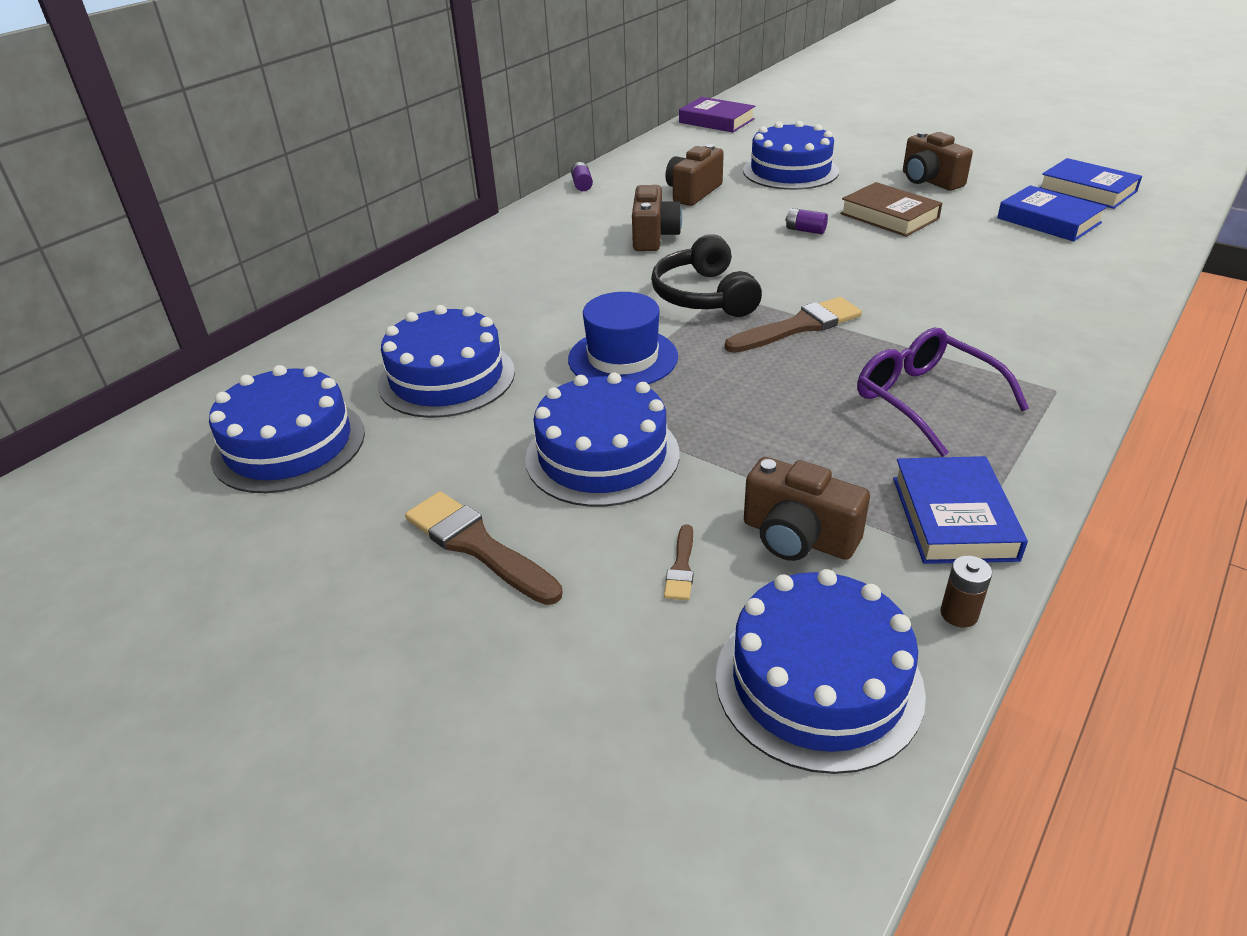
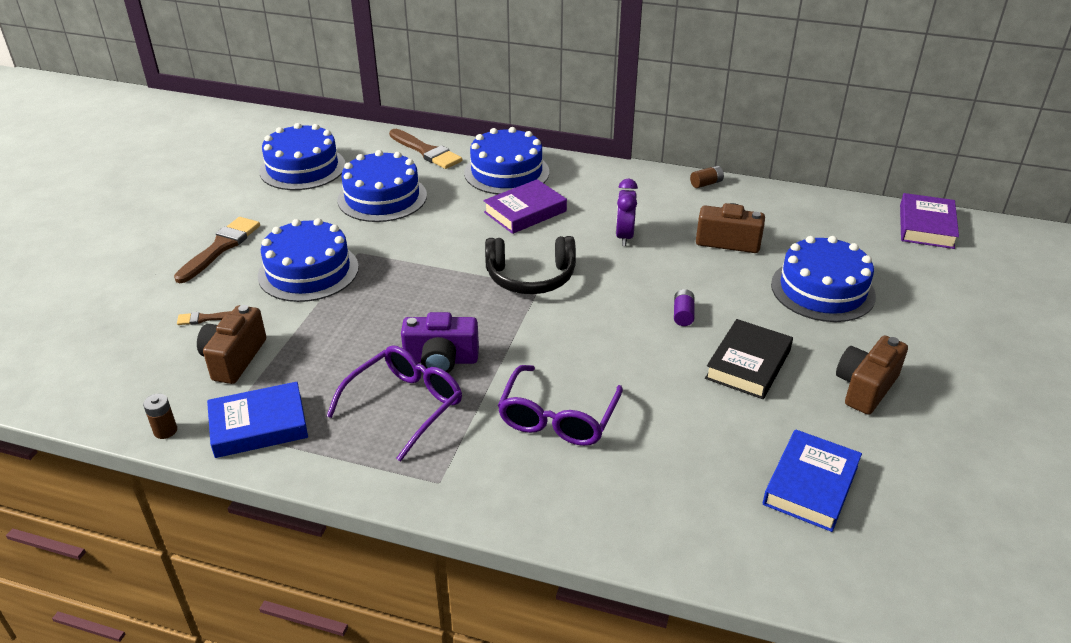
camera: 70 degrees right, 0 degrees up
blue hat [568,292,678,384] -> none
purple battery [571,162,593,191] -> brown battery [690,165,724,188]
brown camera [632,185,682,251] -> purple clock [616,179,638,246]
black headphones [651,234,762,317] -> black headphones turned 150 degrees counterclockwise [485,236,576,294]
blue cake [716,569,926,774] -> blue cake moved to [464,127,549,194]
brown brush [725,297,862,353] -> brown brush moved to [389,129,462,169]
brown book [840,182,942,237] -> black book [705,319,793,399]
blue book [1039,158,1142,209] -> none
none -> purple camera [401,312,479,373]
none -> purple book [484,179,567,234]
none -> purple glasses [498,365,623,446]

